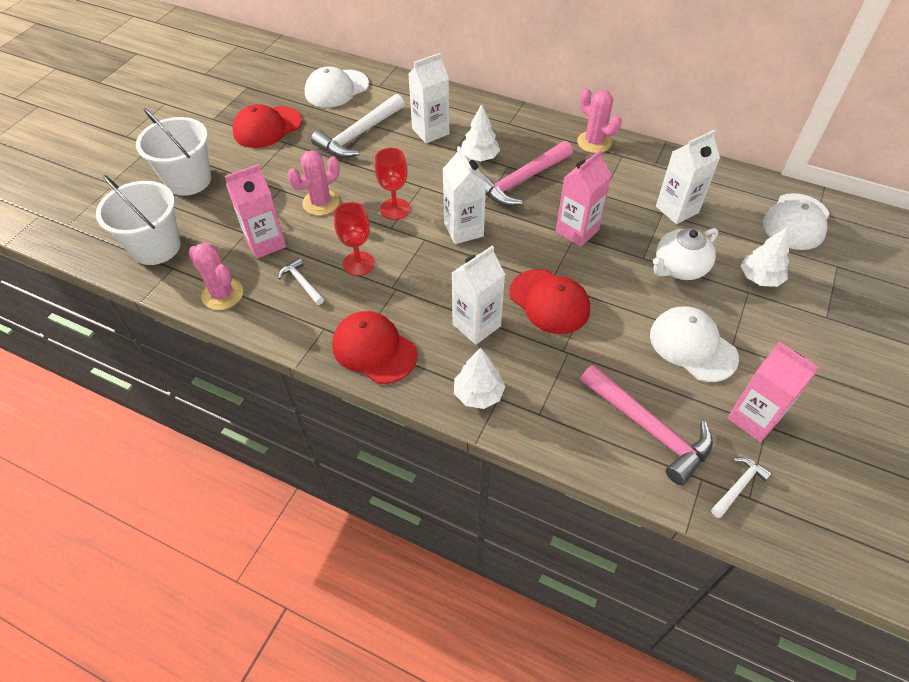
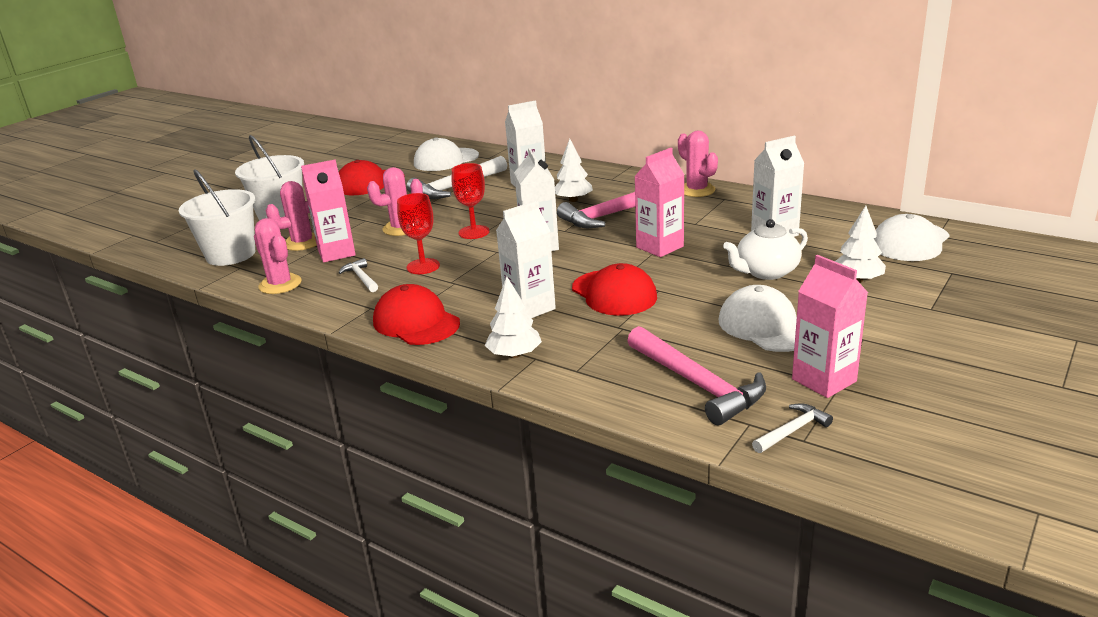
camera: 10 degrees right, 25 degrees down
none -> pink cactus [266,181,317,251]

